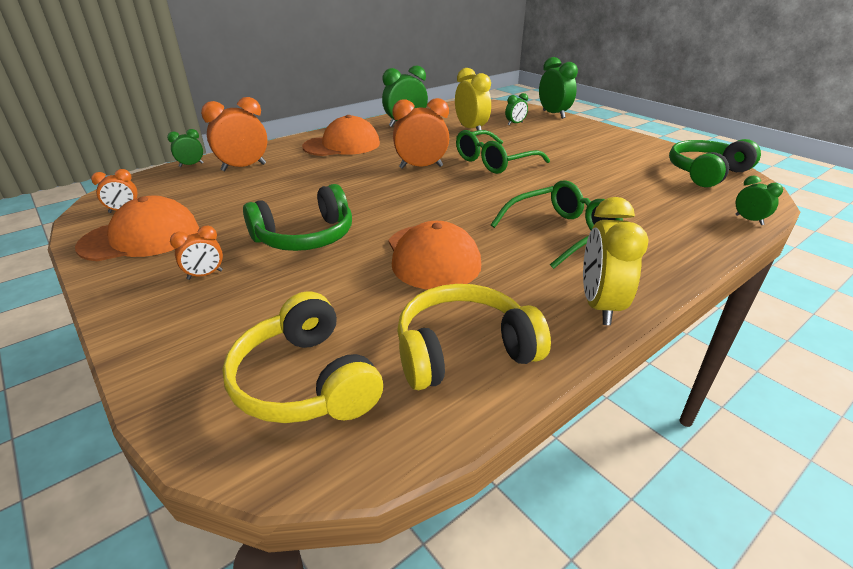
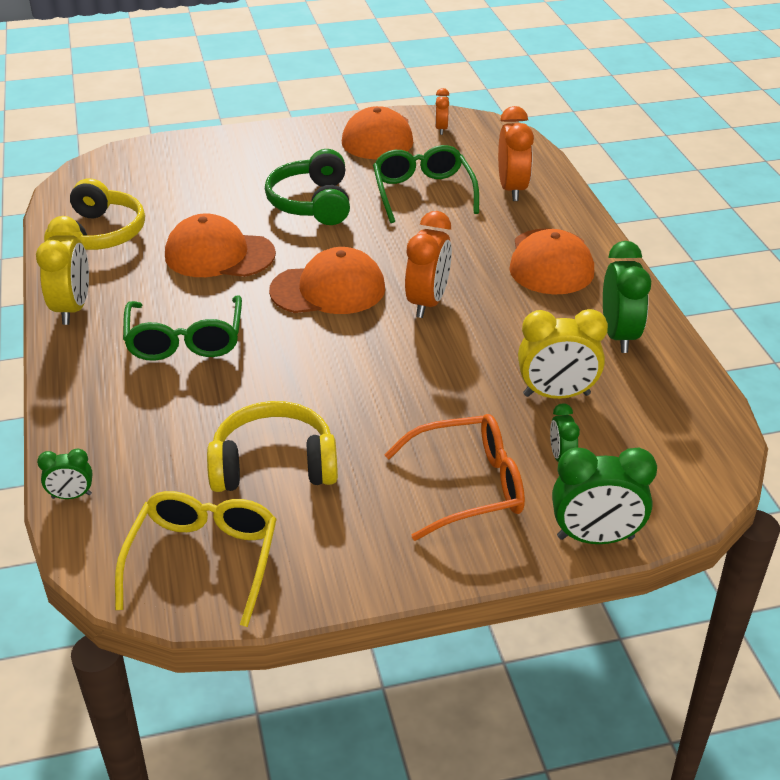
camera: 115 degrees right, 5 degrees up
green clock [167,129,203,167] -> none
orange clock [170,226,223,280] -> none
yellow headphones [222,291,383,423] -> yellow headphones moved to [207,401,338,492]
green glasses [456,130,550,174] -> green glasses moved to [373,145,479,223]
yellow clock [583,197,649,325] -> yellow clock turned 60 degrees clockwise [36,216,89,325]
green headphones [669,139,761,188] -> yellow glasses [115,491,277,627]
none -> orange cap [269,247,385,314]
none -> orange glasses [384,414,525,541]

